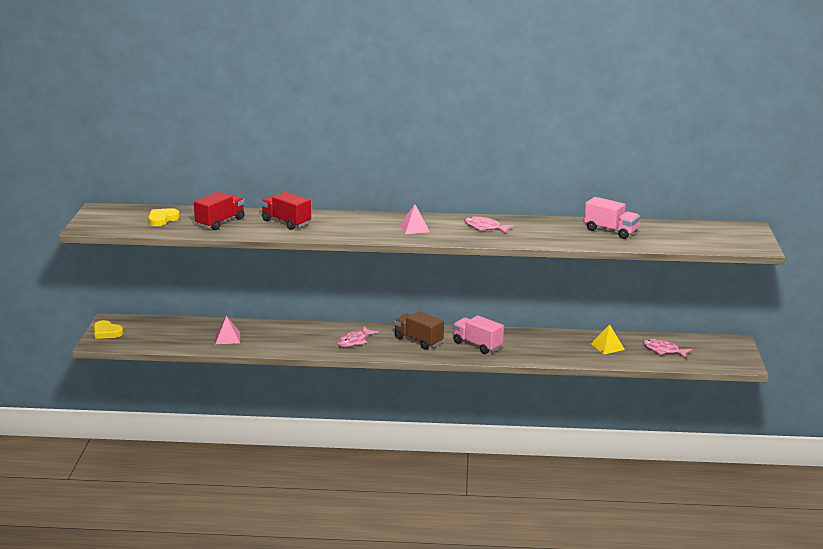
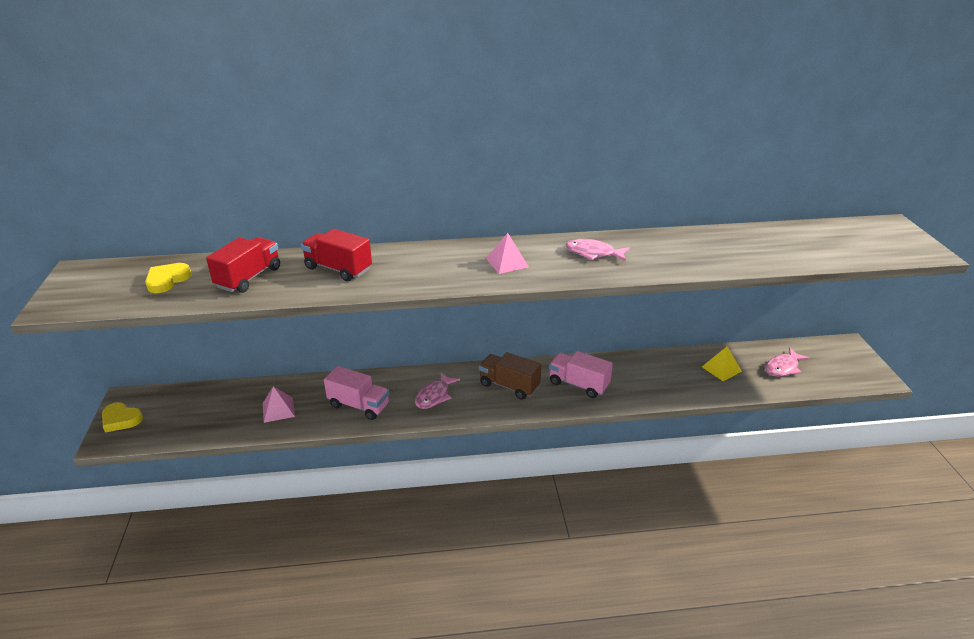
camera: 10 degrees left, 10 degrees up
pink truck [584,197,640,239] -> pink truck moved to [324,366,389,420]
pink fish [643,339,692,359] -> pink fish turned 60 degrees counterclockwise [765,348,809,377]

